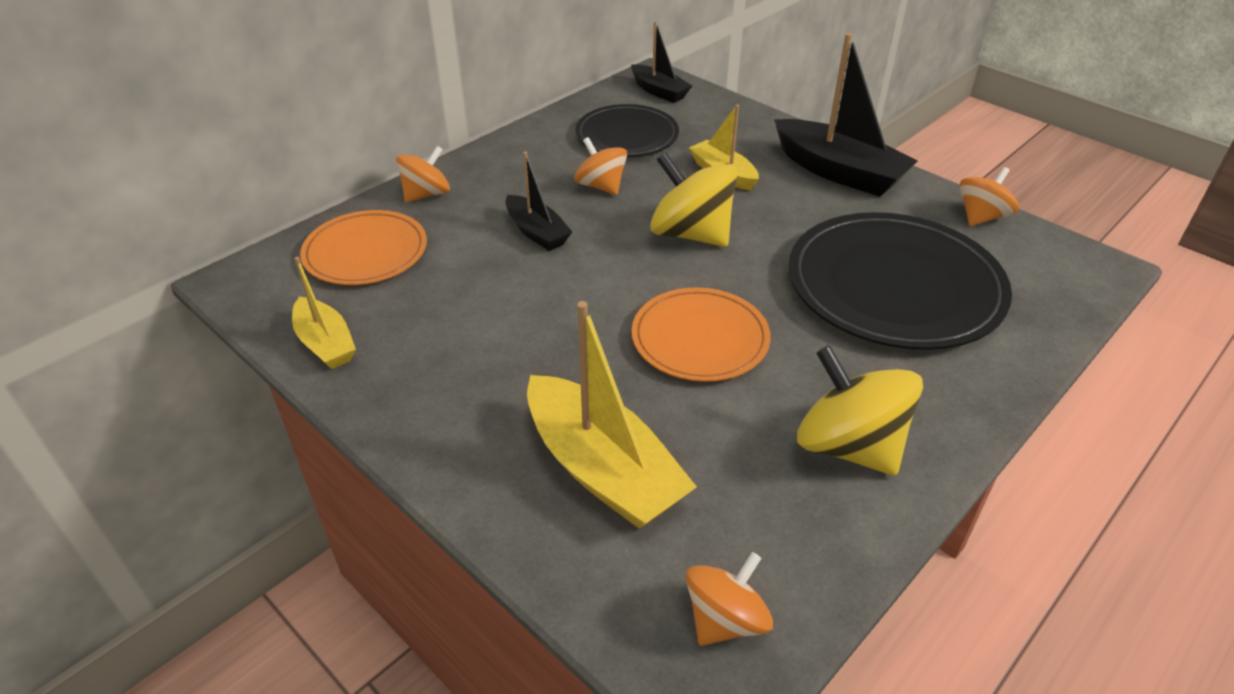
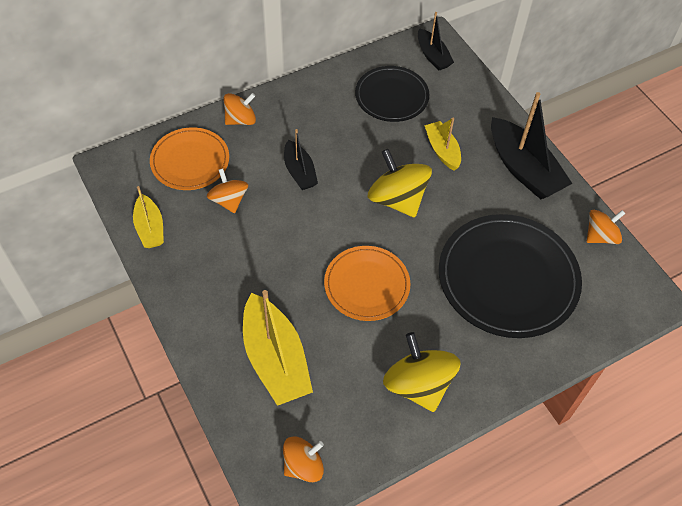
camera: 15 degrees right, 15 degrees up
orange spinning top [574,137,627,195] -> orange spinning top moved to [207,169,248,213]

